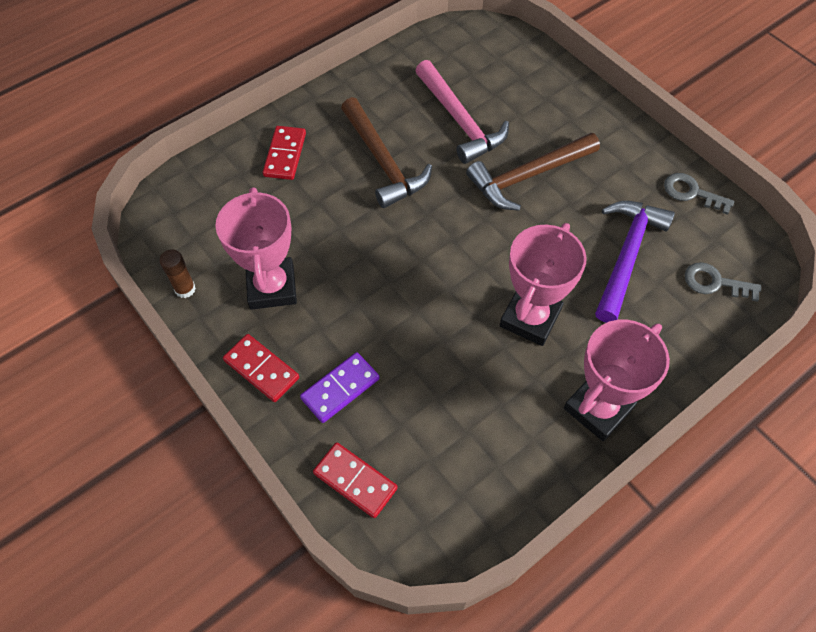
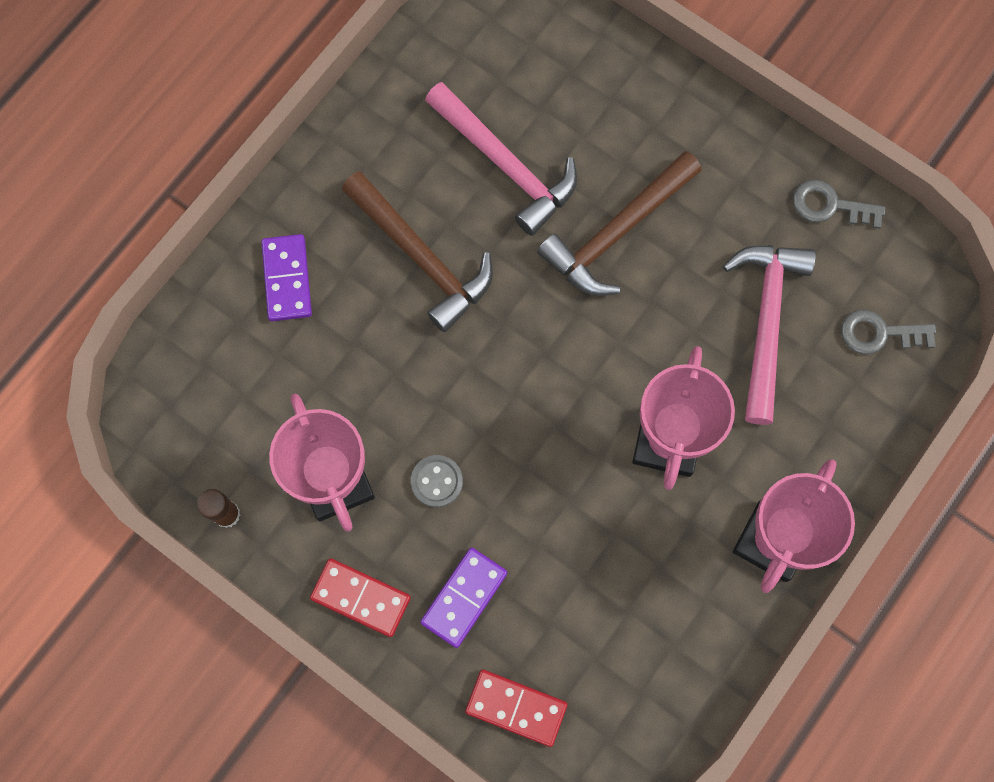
camera: 15 degrees left, 15 degrees up
red domino [263,126,306,180] -> purple domino [261,234,312,321]
purple hammer [595,201,675,323] -> pink hammer [723,245,816,425]
none -> grey button [411,455,463,507]

